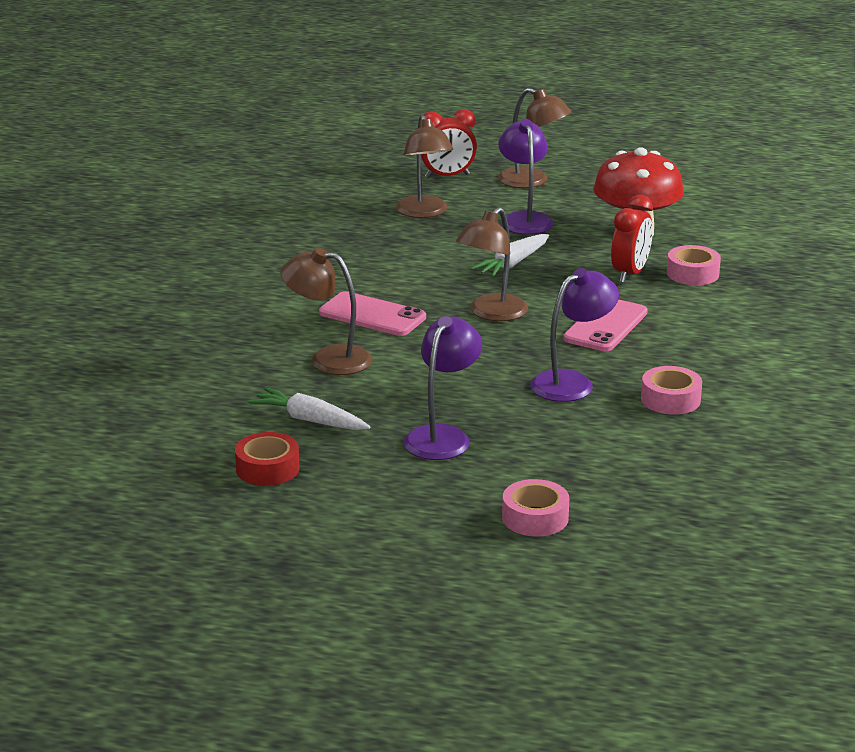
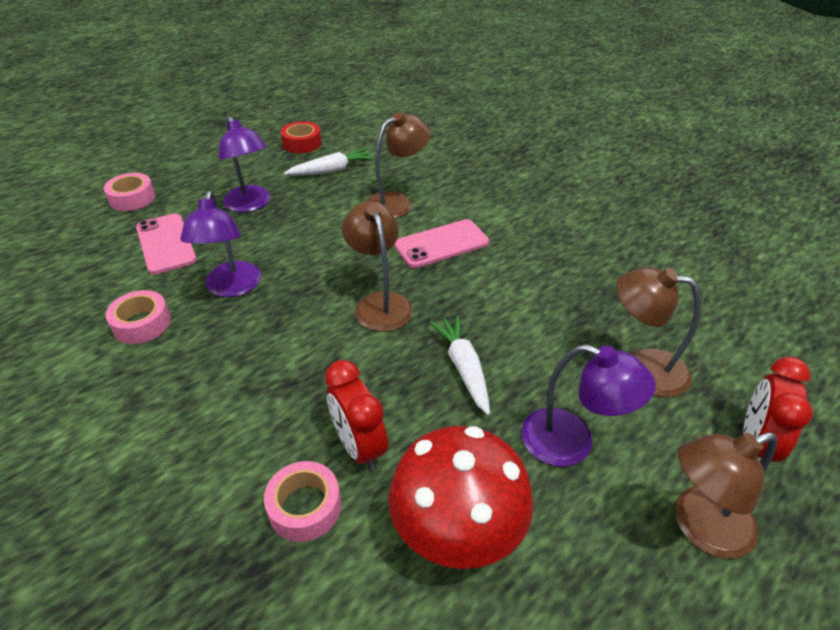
camera: 125 degrees right, 15 degrees up
pink phone [563,299,648,351] -> pink phone moved to [136,213,197,274]

